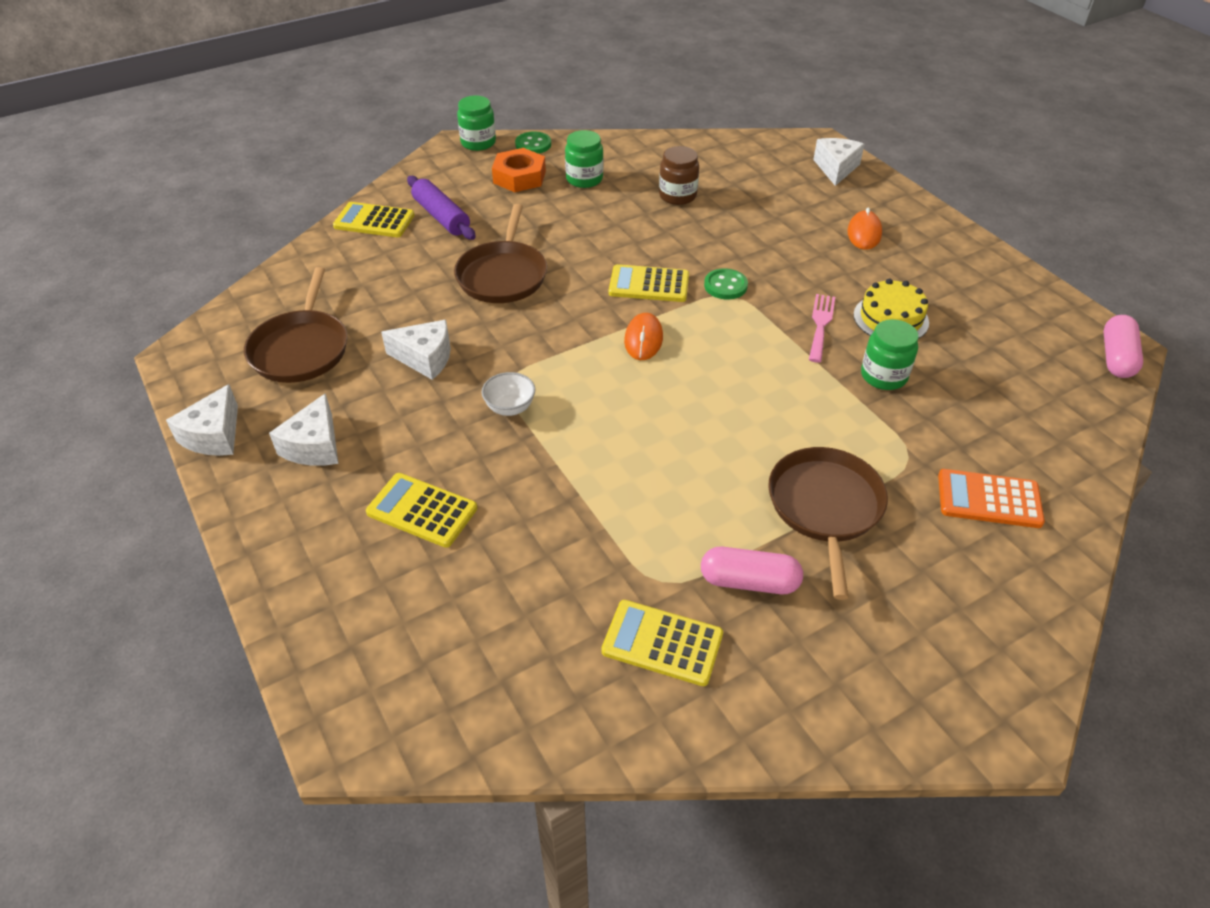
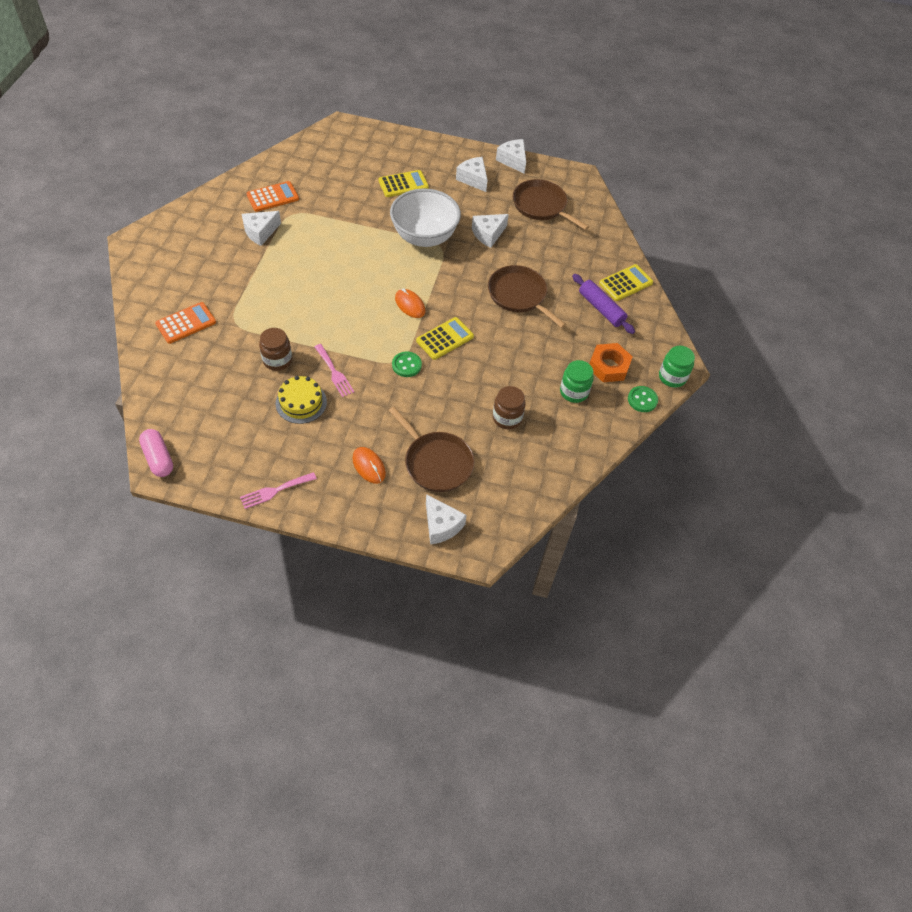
camera: 130 degrees right, 10 degrees up
purple rolling pin [407,176,476,240] -> purple rolling pin turned 45 degrees clockwise [572,274,635,334]
white bowl [481,372,535,416] -> white bowl [390,188,461,247], size x2.43
yellow calculator [601,600,723,686] -> orange calculator [246,181,299,212]
pink capsule [701,547,803,594] -> white cheese [242,211,281,246]
brown pan [768,447,888,600] -> brown pan moved to [389,407,474,492]
green jar [861,319,919,390] -> brown jar [259,328,292,371]
none -> pink fork [240,472,317,509]

